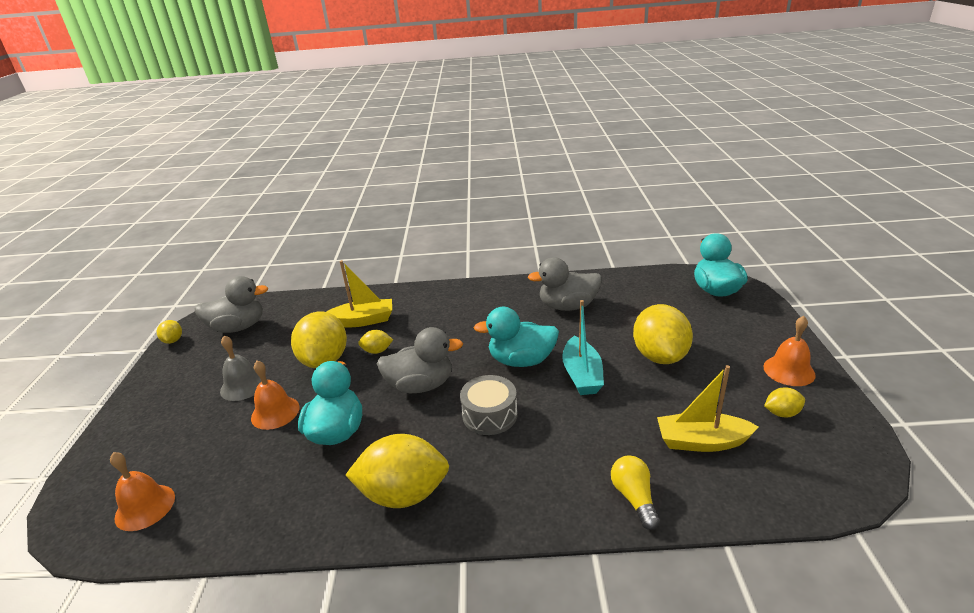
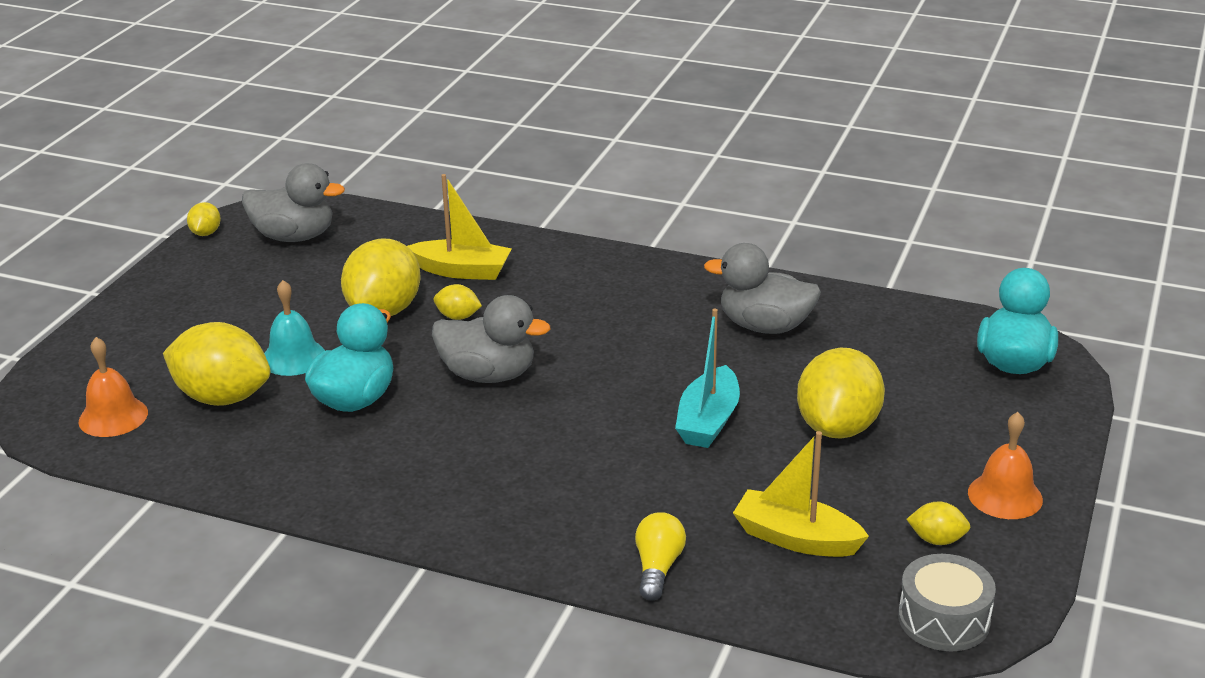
camera: 20 degrees right, 0 degrees up
grey bell [220,335,262,401] -> none
orange bell [251,360,300,430] -> turquoise bell [264,280,325,376]
yellow lemon [345,434,449,508] -> yellow lemon moved to [163,322,270,406]
grey drum [460,375,518,435] -> grey drum moved to [898,554,996,651]
turquoise duck [474,307,559,367] -> none

